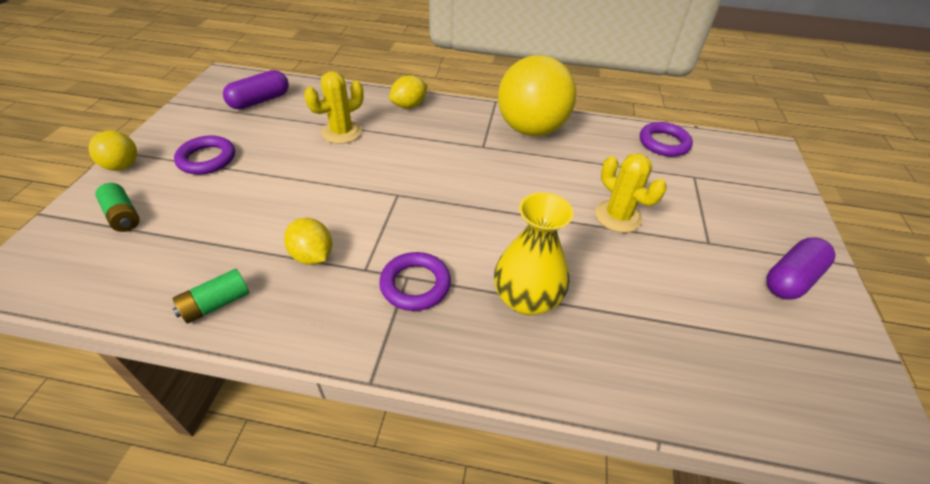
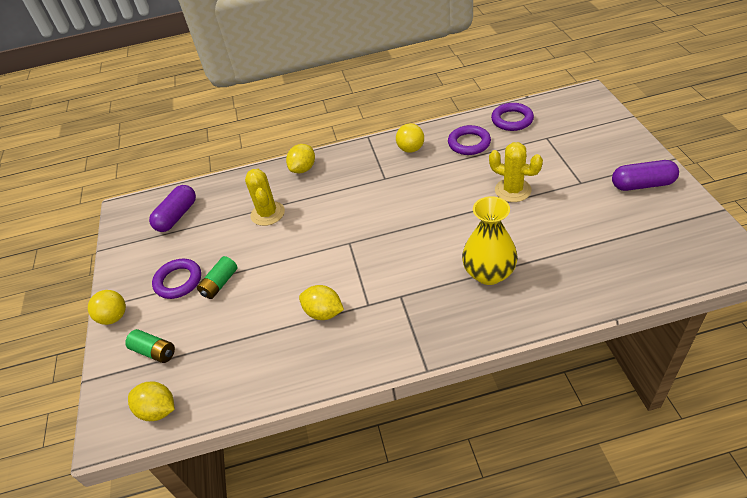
camera: 15 degrees left, 0 degrees up
green battery [173,269,249,324] -> green battery moved to [197,256,238,299]
yellow cactus [304,71,364,144] -> yellow cactus turned 45 degrees counterclockwise [245,169,285,226]
purple ring [379,252,451,311] -> purple ring moved to [448,125,491,155]
yellow ball [498,55,576,136] -> yellow ball [396,123,424,153], size x0.46
purple capsule [766,237,835,300] -> purple capsule turned 60 degrees clockwise [612,160,679,191]
none -> yellow lemon [128,382,175,421]

